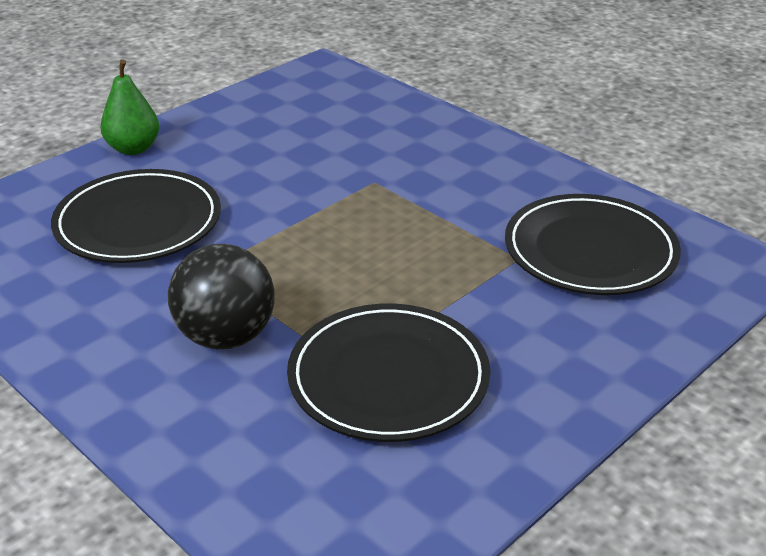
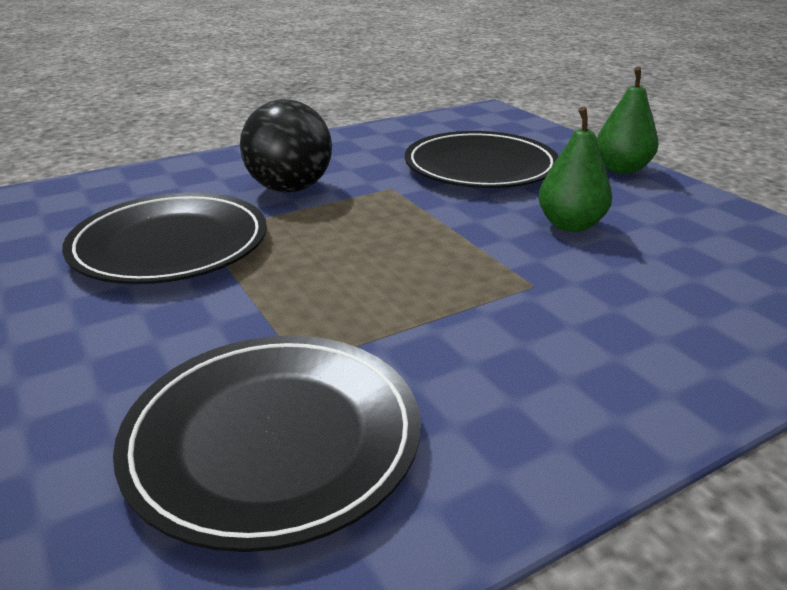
camera: 105 degrees right, 5 degrees down
none -> green pear [538,107,612,232]

